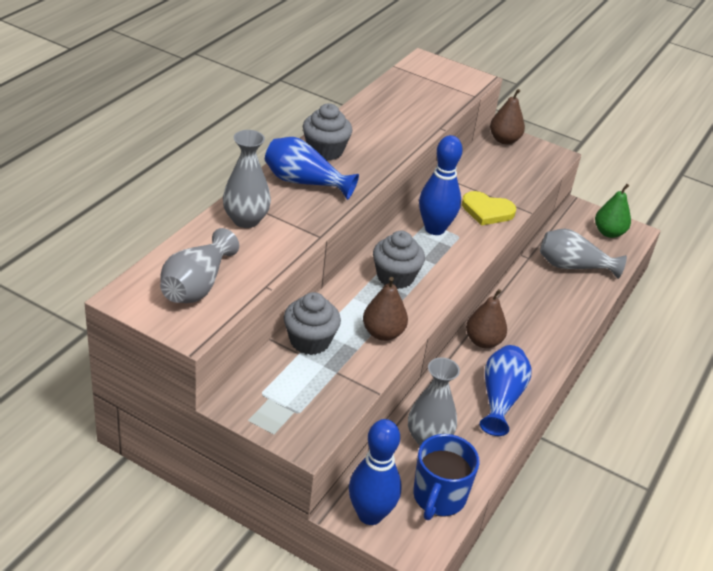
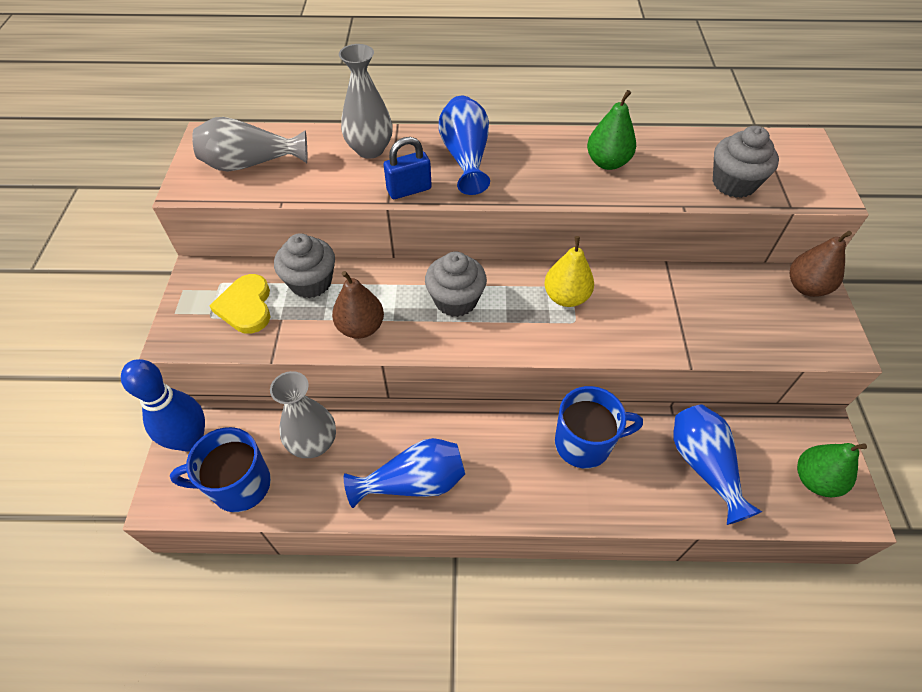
camera: 65 degrees right, 15 degrees up
grey cupcake [303,103,352,160] -> grey cupcake moved to [713,126,779,198]
blue bowling pin [419,135,463,235] -> yellow pear [544,236,594,307]
yellow heart [462,191,516,226] -> yellow heart moved to [210,274,271,334]
brown pear [466,289,507,348] -> none
grey vase [540,229,627,279] -> blue vase [673,405,762,525]
none -> blue padlock [384,137,432,199]
none -> blue mug [555,386,643,468]
none -> green pear [587,90,636,170]

